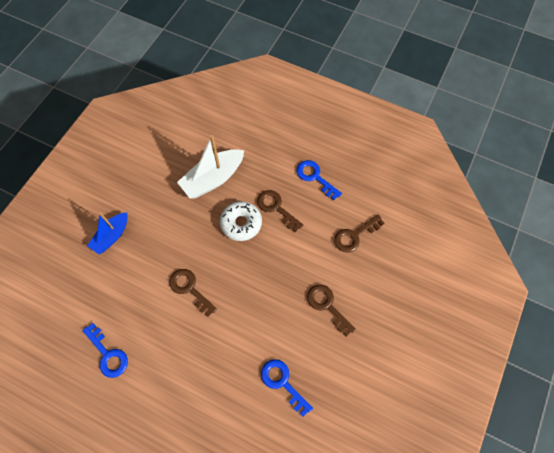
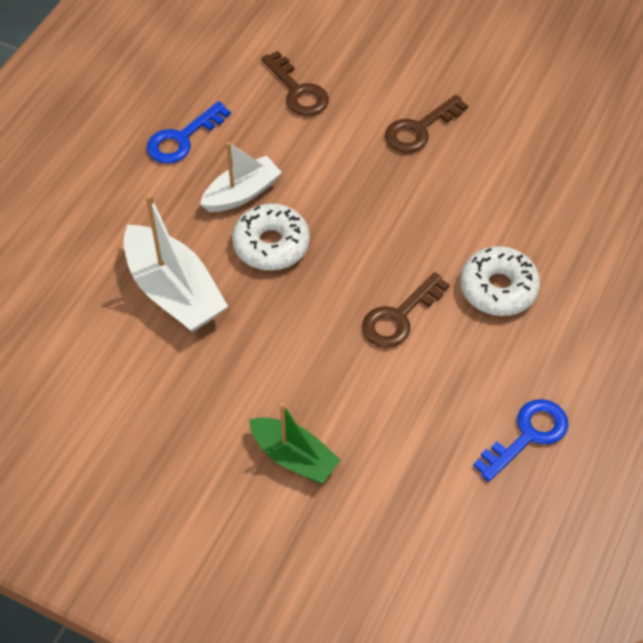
camera: 90 degrees left, 10 degrees down
blue boat [87,212,128,254] -> green boat [249,403,341,484]
brown key [257,190,303,232] -> white boat [200,142,282,212]
blue key [261,359,313,417] -> none
none -> white donut [460,246,541,316]

